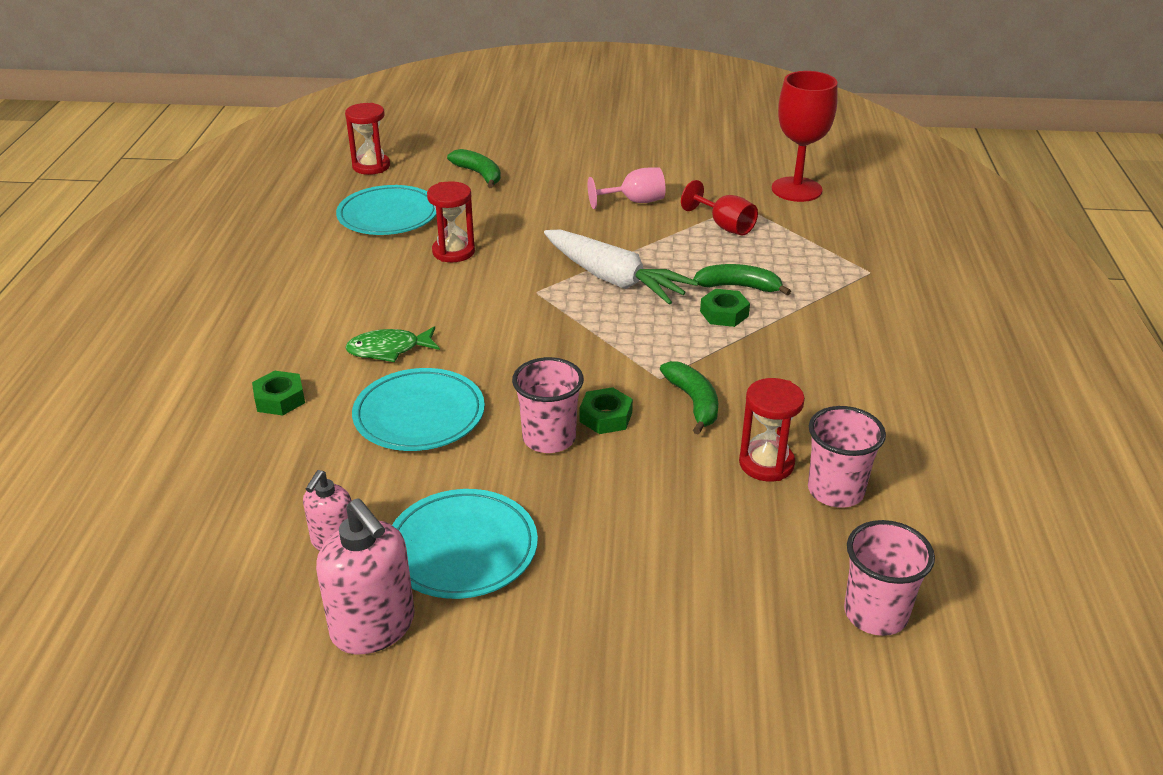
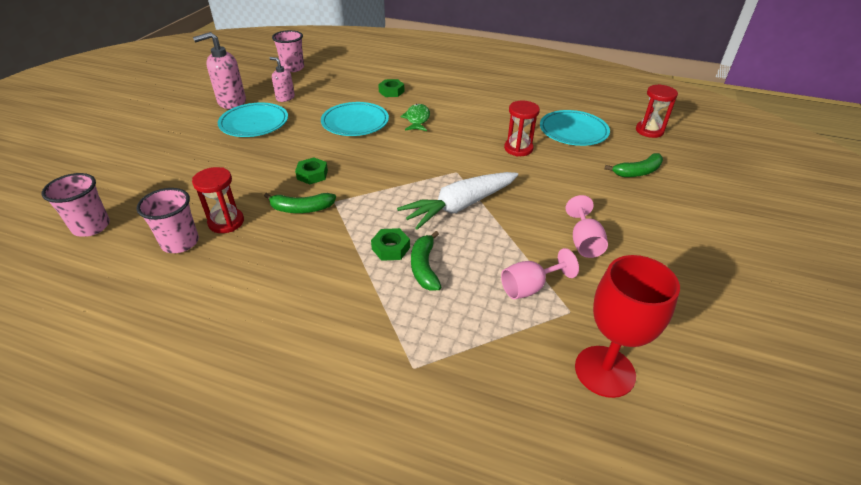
camera: 105 degrees right, 5 degrees up
pink cup [512,357,584,453] -> pink cup moved to [272,30,304,72]
red goblet [681,180,758,236] -> pink goblet [501,248,579,299]
green banana [693,264,791,296] -> green banana turned 150 degrees clockwise [411,231,441,291]

